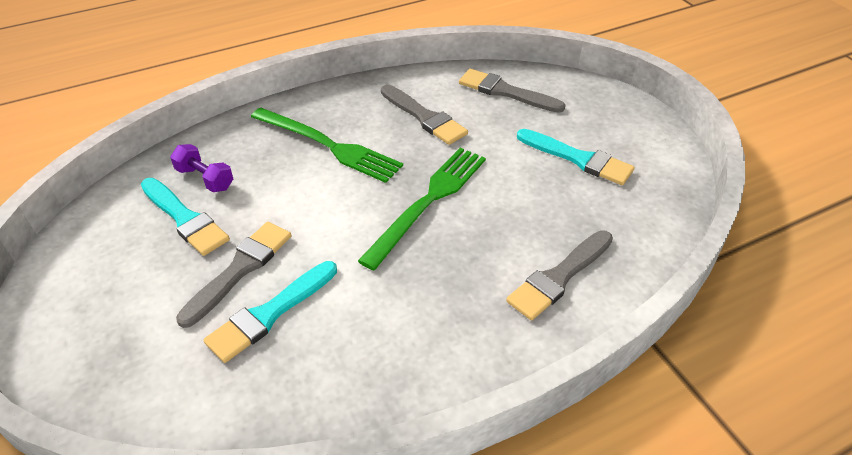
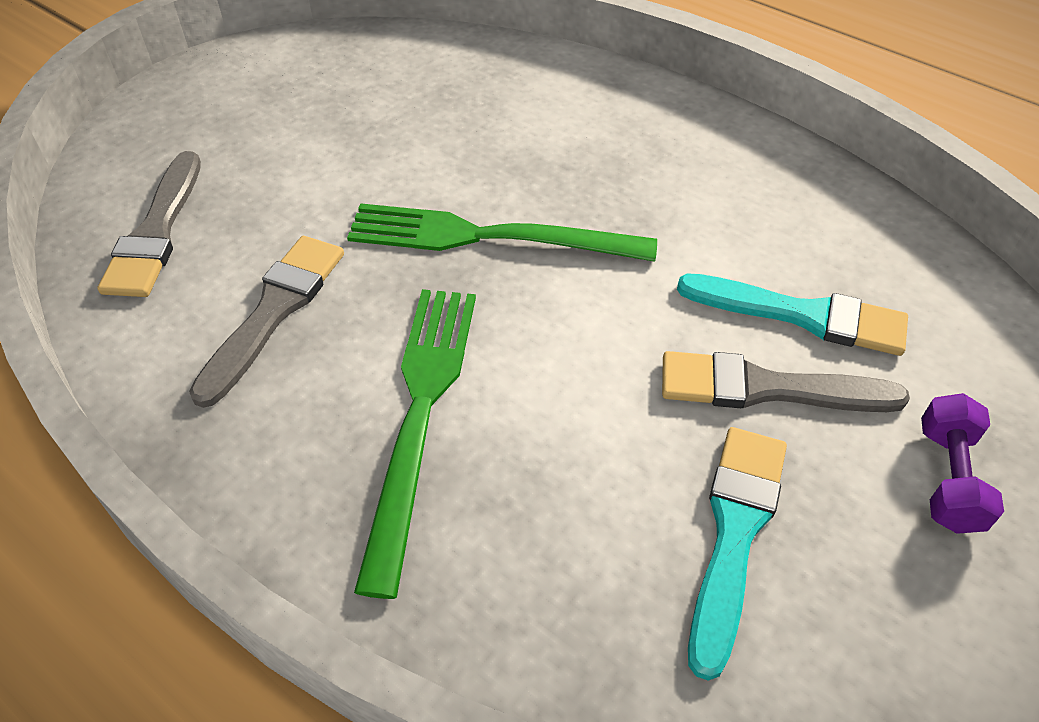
camera: 115 degrees left, 5 degrees up
purple dumbbell [170,144,233,192] -> purple dumbbell moved to [921,393,1004,534]
grey brush [506,230,613,320] -> none
turquoise brush [517,129,635,185] -> none

